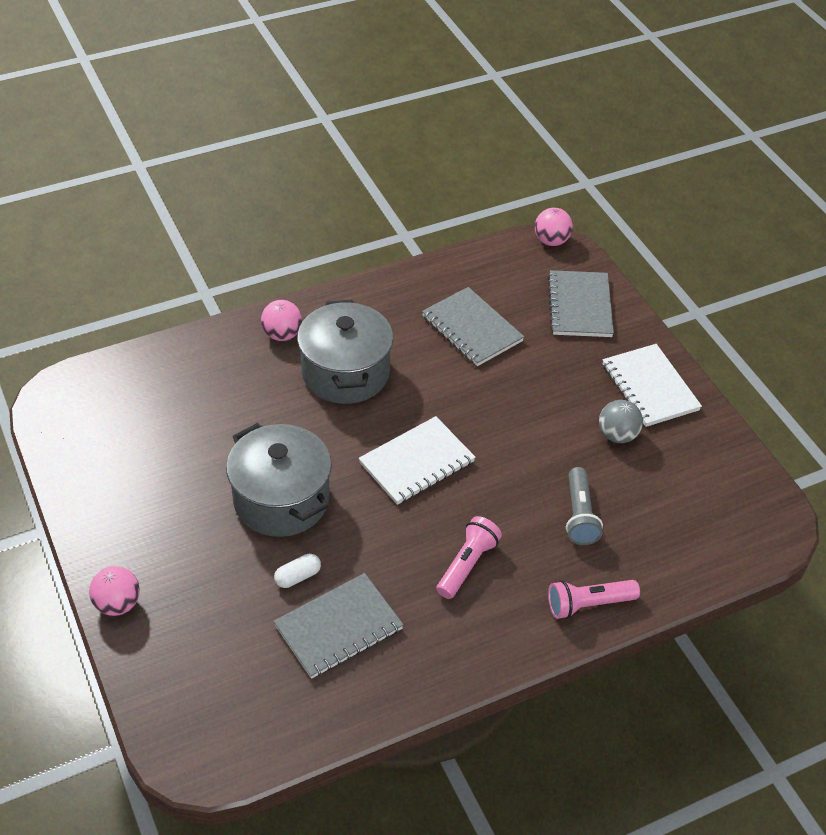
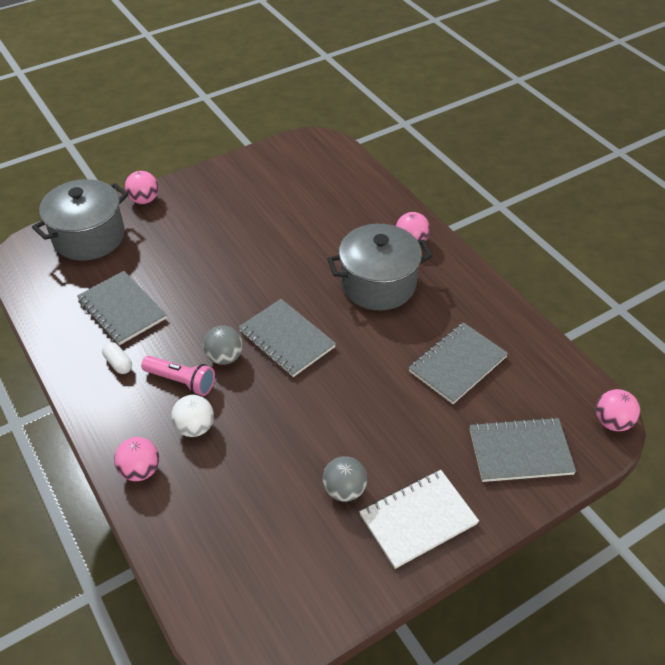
camera: 85 degrees right, 0 degrees up
grey pot [226,423,332,537] -> grey pot moved to [32,179,128,261]
white capsule [274,554,321,588] -> white capsule moved to [102,342,132,374]
white notebook [359,416,476,505] -> grey notebook [239,299,336,377]
pink flashlight [548,580,640,619] -> pink ball [114,437,159,481]
grey flashlight [566,467,603,545] -> none
none -> white ball [171,395,214,437]
none -> grey ball [203,325,243,365]

